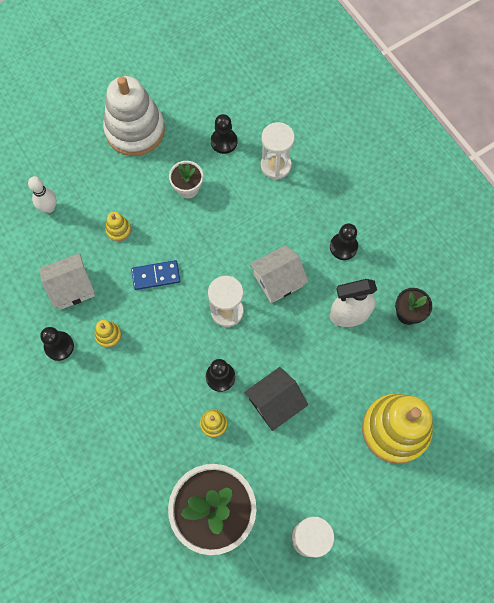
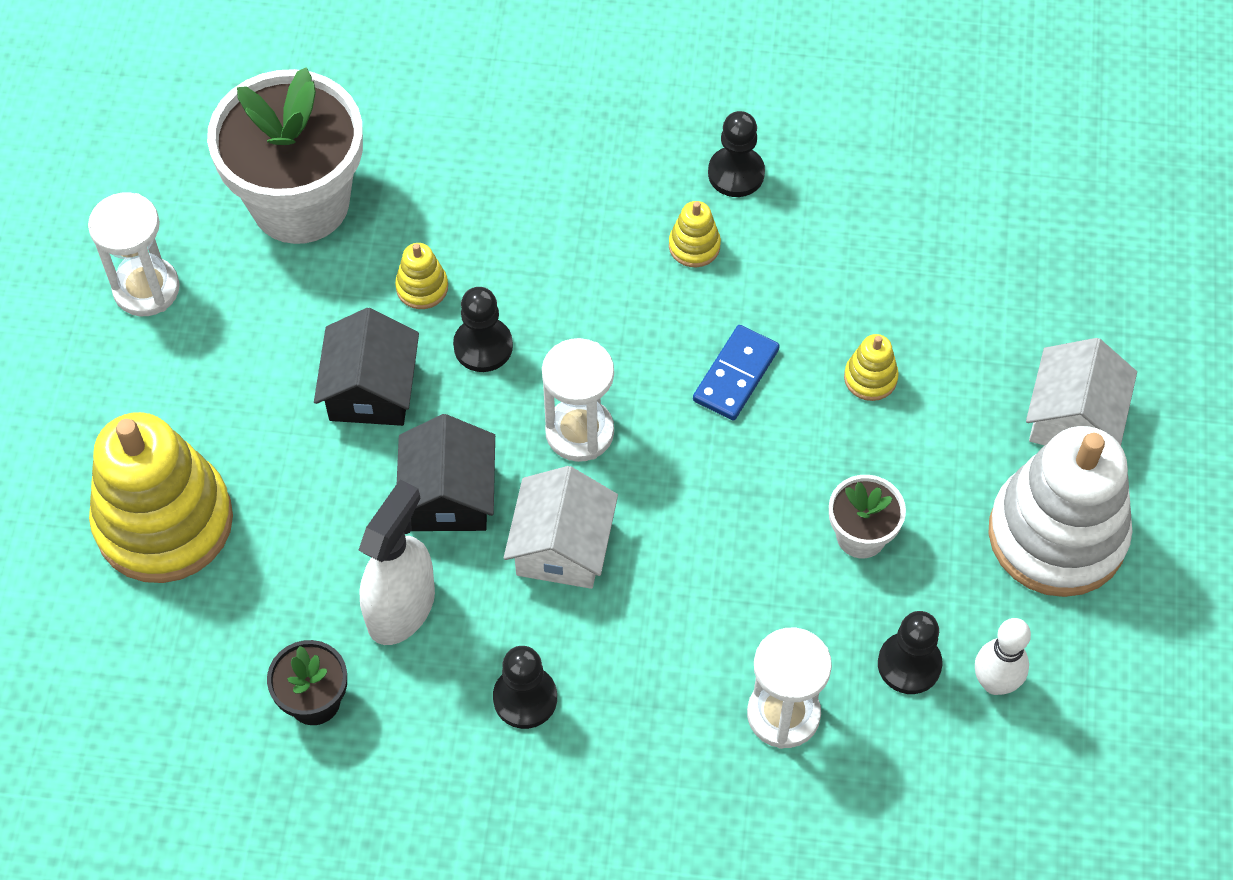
camera: 130 degrees right, 10 degrees down
white bowling pin [28,176,57,213] -> white bowling pin moved to [975,618,1031,695]
white house [40,253,95,310] -> white house moved to [1026,338,1137,446]
none -> black house [397,414,495,531]

